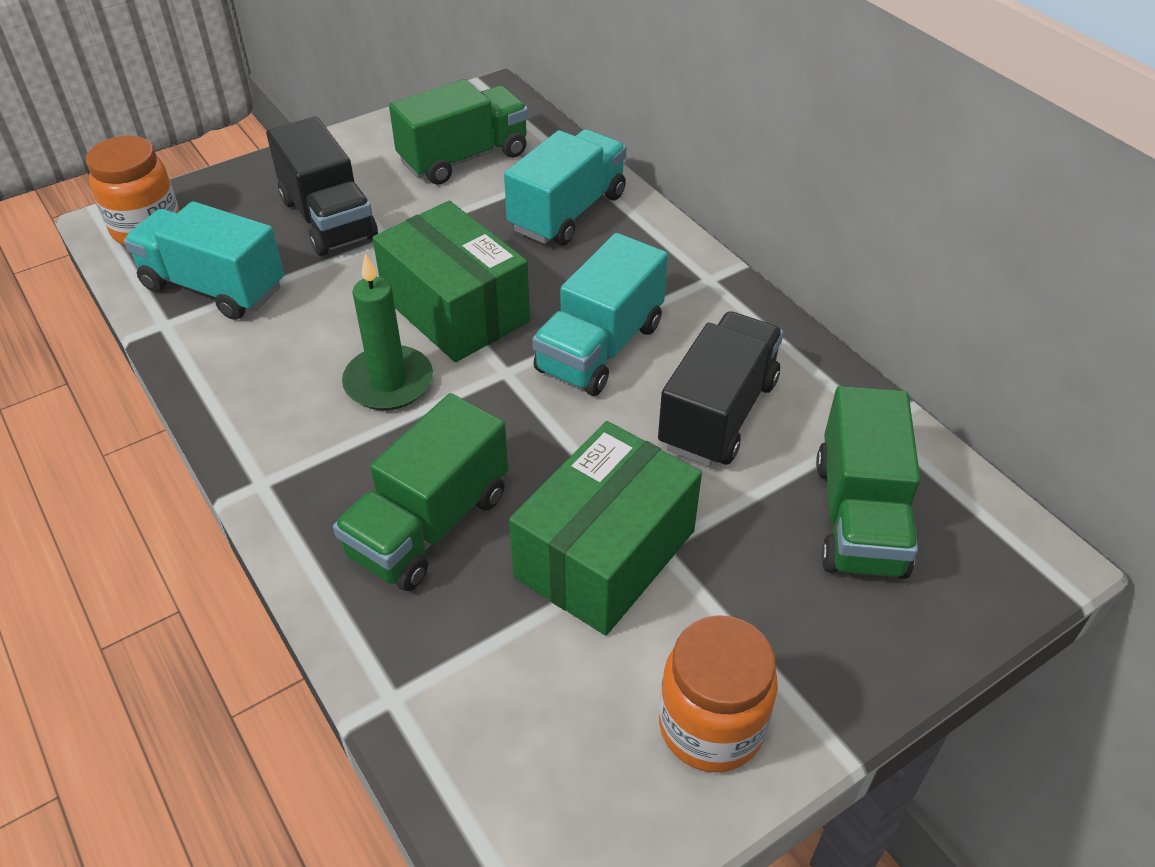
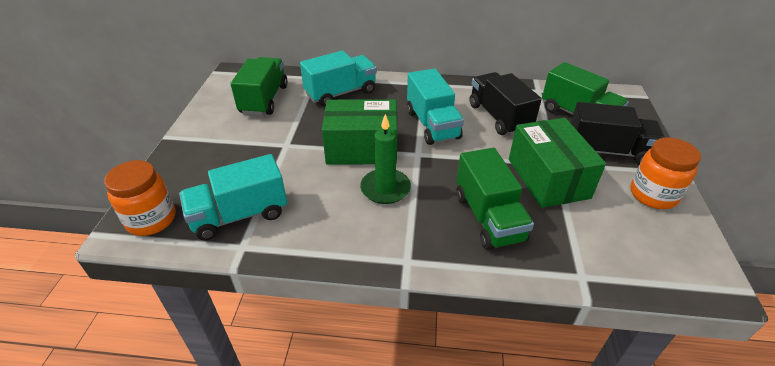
camera: 50 degrees left, 5 degrees down
black truck [266,116,378,256] -> black truck moved to [571,102,665,165]
turquoise truck [504,129,627,246] -> turquoise truck turned 75 degrees clockwise [300,51,377,107]

